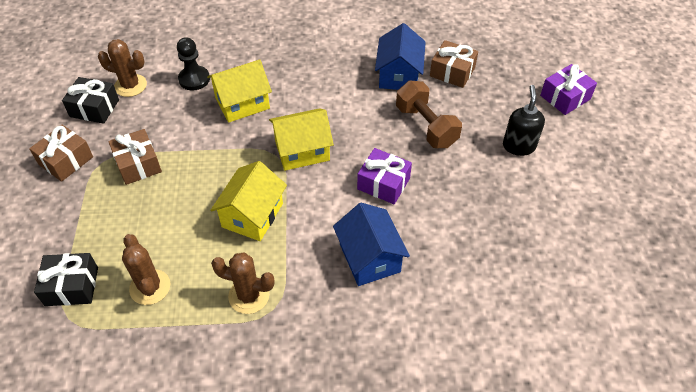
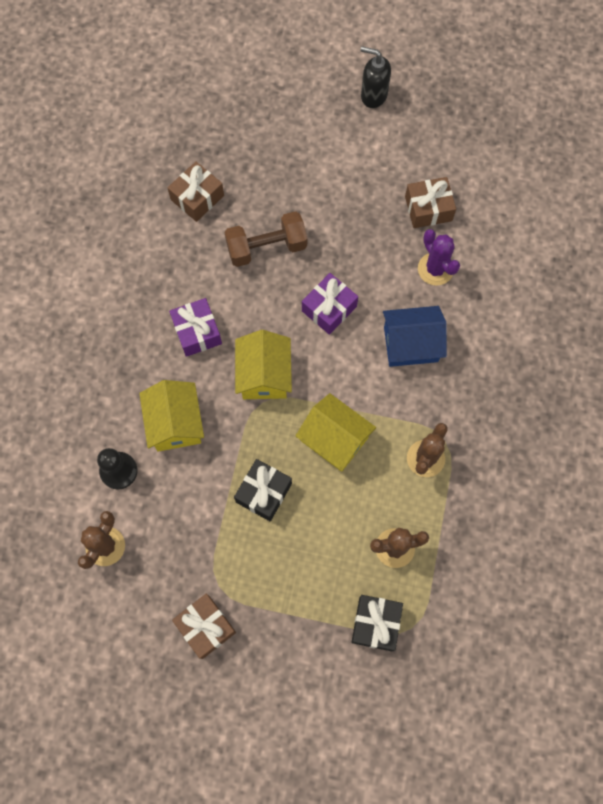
camera: 75 degrees left, 20 degrees up
black gift [62,77,119,124] -> black gift moved to [234,459,292,521]
brown gift [108,129,162,185] -> brown gift moved to [405,177,456,228]
blue house [375,23,426,90] -> none
black soap dispenser [503,85,545,156] -> black soap dispenser moved to [361,46,391,108]
purple gift [540,64,597,115] -> purple gift moved to [169,298,222,357]
none -> purple cactus [418,229,460,286]

